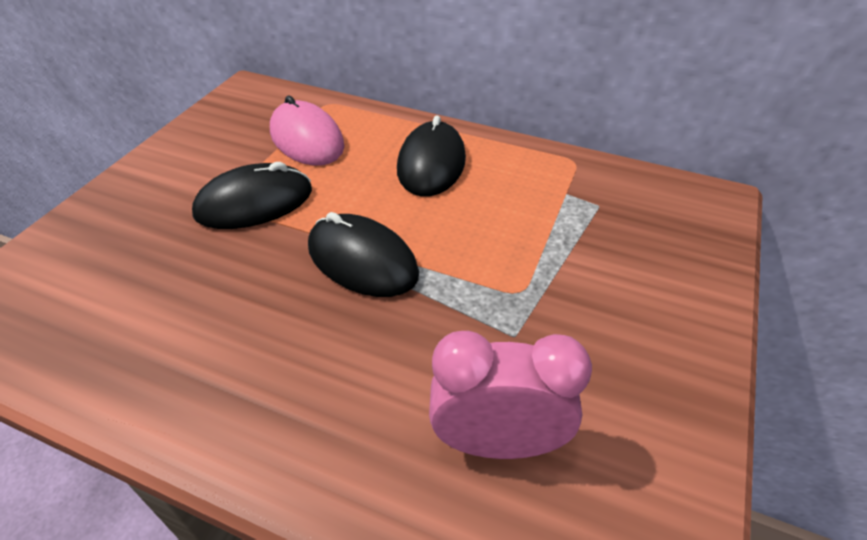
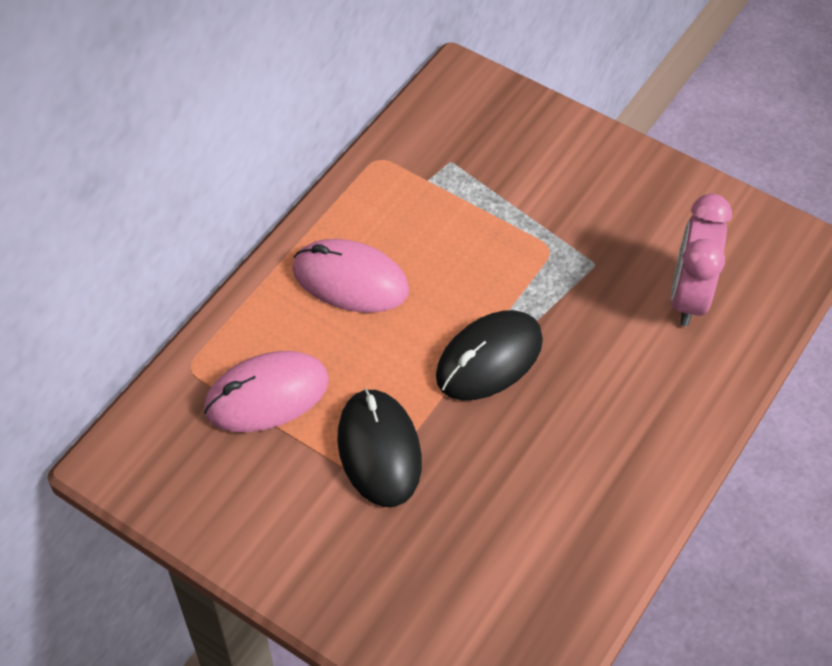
camera: 80 degrees left, 10 degrees up
black mouse [397,115,466,197] -> pink mouse [293,239,409,313]

